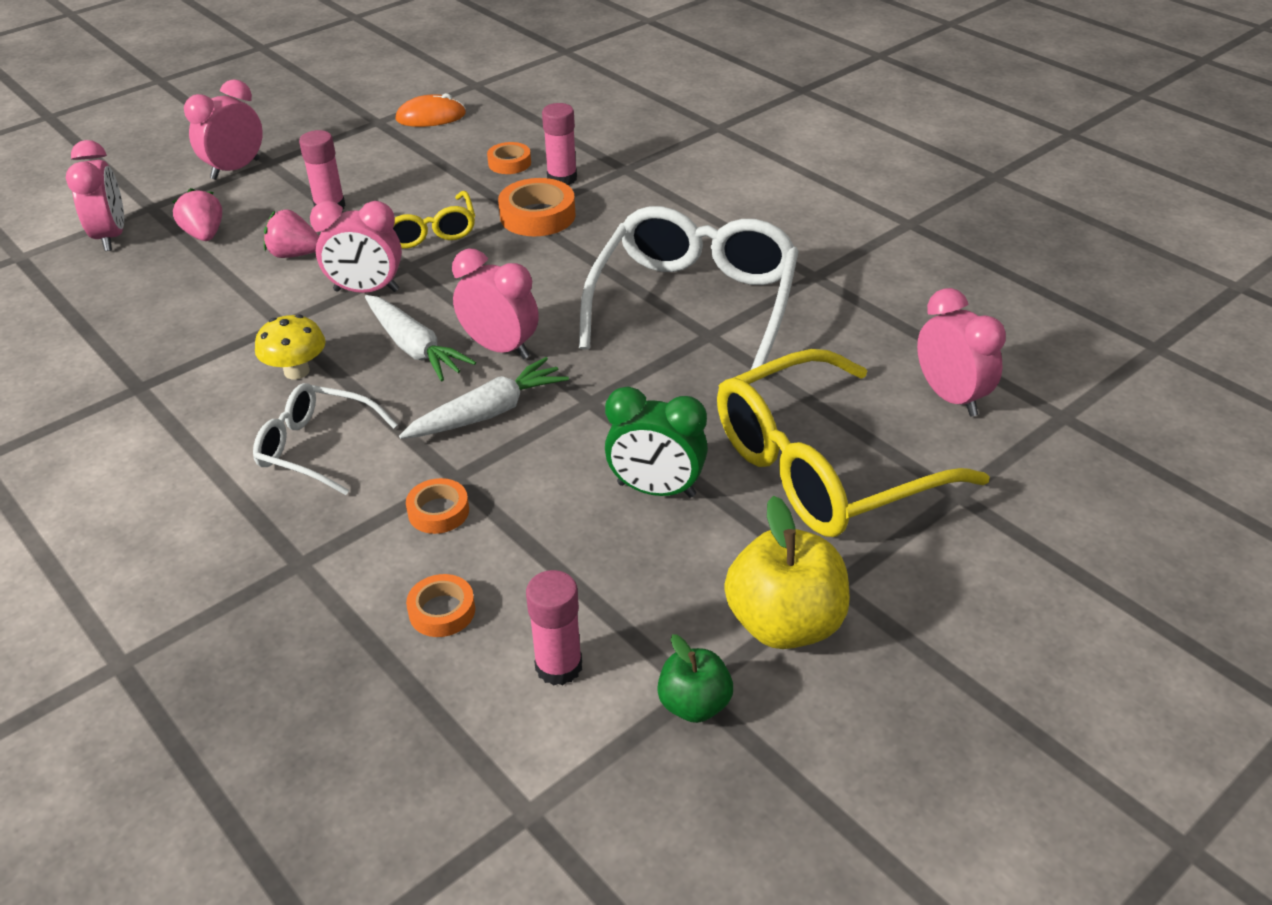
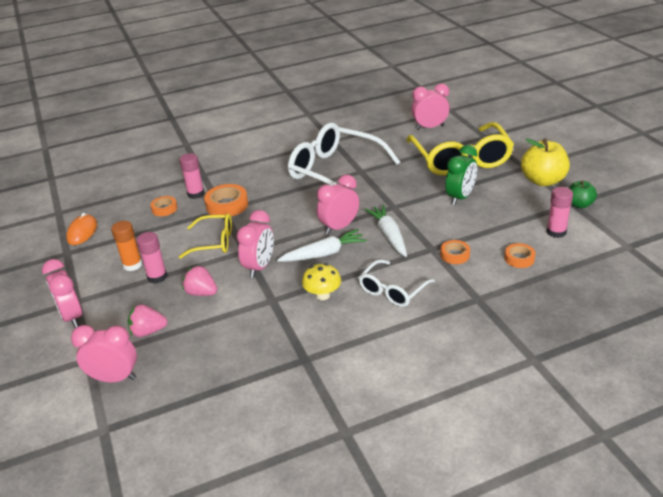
camera: 70 degrees left, 5 degrees down
pink strawberry [264,210,319,258] -> pink strawberry turned 90 degrees clockwise [182,265,217,296]
none -> orange glue stick [111,221,142,271]

